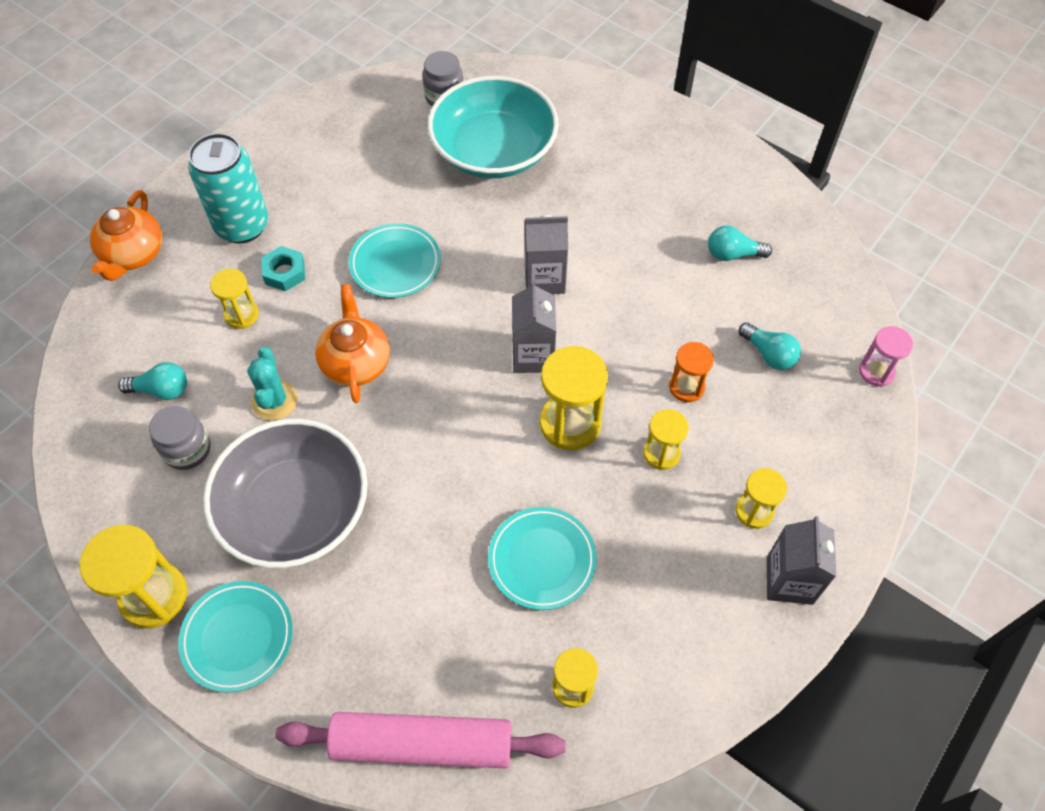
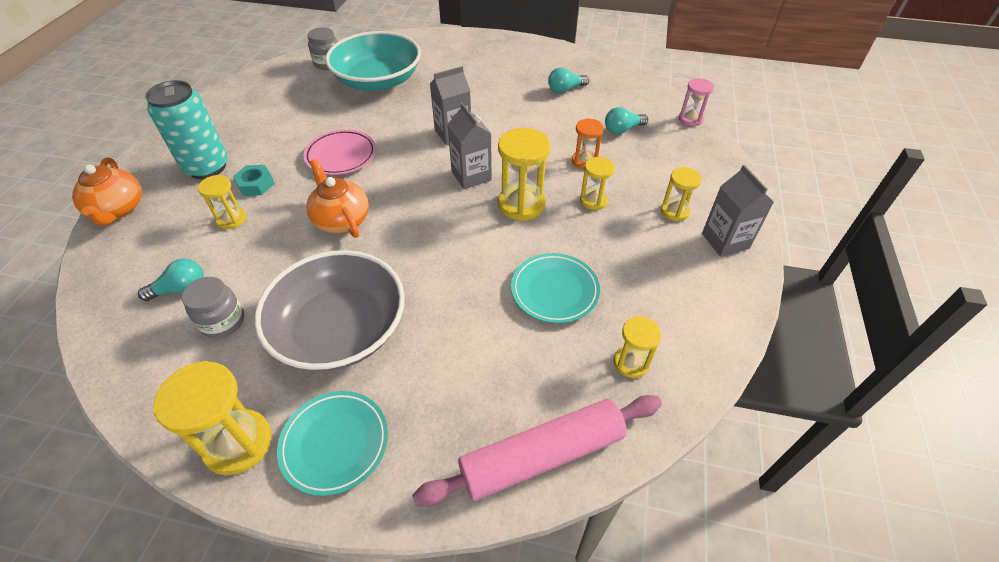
camera: 25 degrees left, 10 degrees down
turquoise cactus [247,347,298,421] -> none
turquoise plate [349,223,441,298] -> pink plate [303,129,376,175]
turquoise light bulb [739,322,801,370] -> turquoise light bulb turned 135 degrees clockwise [605,107,648,134]

